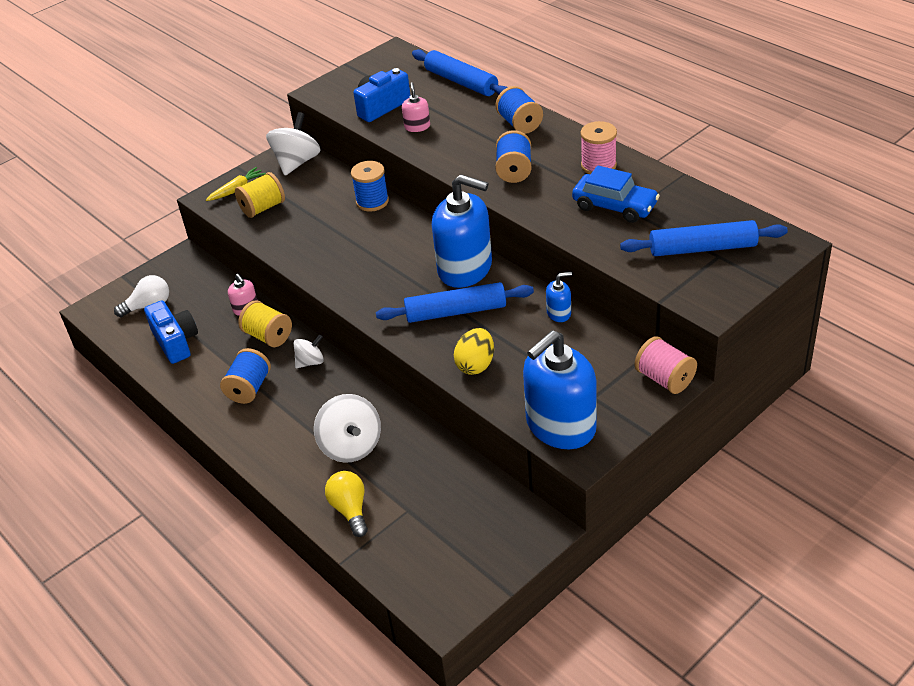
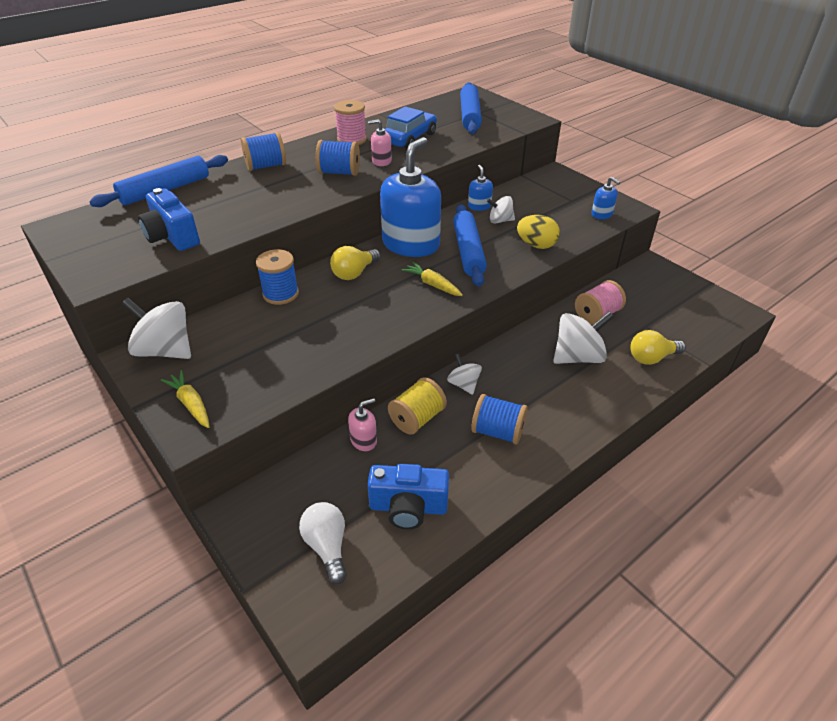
camera: 90 degrees left, 0 degrees up
blue camera [144,300,198,364] -> blue camera turned 150 degrees counterclockwise [367,464,449,529]
yellow spool [235,172,285,218] -> none
pink soap dispenser [402,82,430,132] -> pink soap dispenser moved to [368,119,392,166]
blue soap dispenser [523,330,597,449] -> blue soap dispenser [591,177,620,219], size x0.43
pink spool [635,336,697,394] -> pink spool moved to [575,280,626,325]
none -> yellow light bulb [330,246,381,280]
none -> yellow carrot [401,262,463,296]
none -> white spinning top [487,196,515,224]

